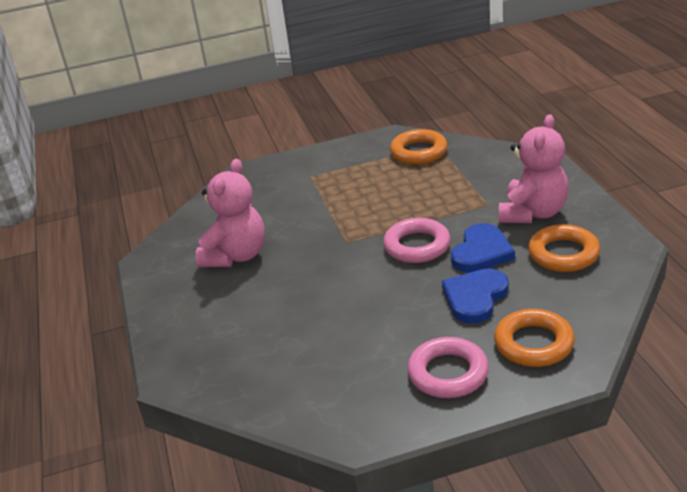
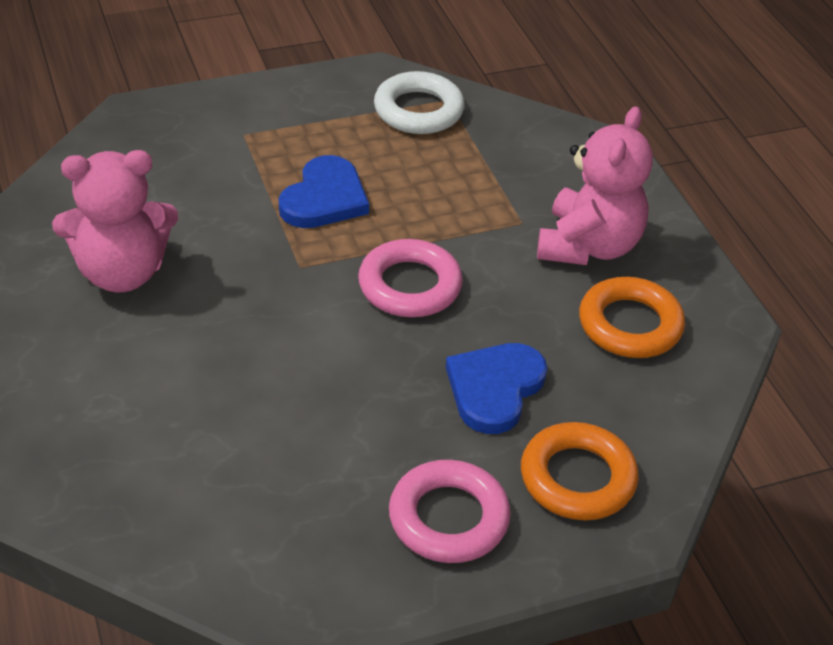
camera: 10 degrees left, 10 degrees up
pink teddy bear [195,159,265,267] -> pink teddy bear turned 60 degrees clockwise [52,150,178,292]
orange ring [390,129,447,164] -> white ring [374,71,465,134]
blue heart [451,223,515,272] -> blue heart moved to [279,155,369,228]

